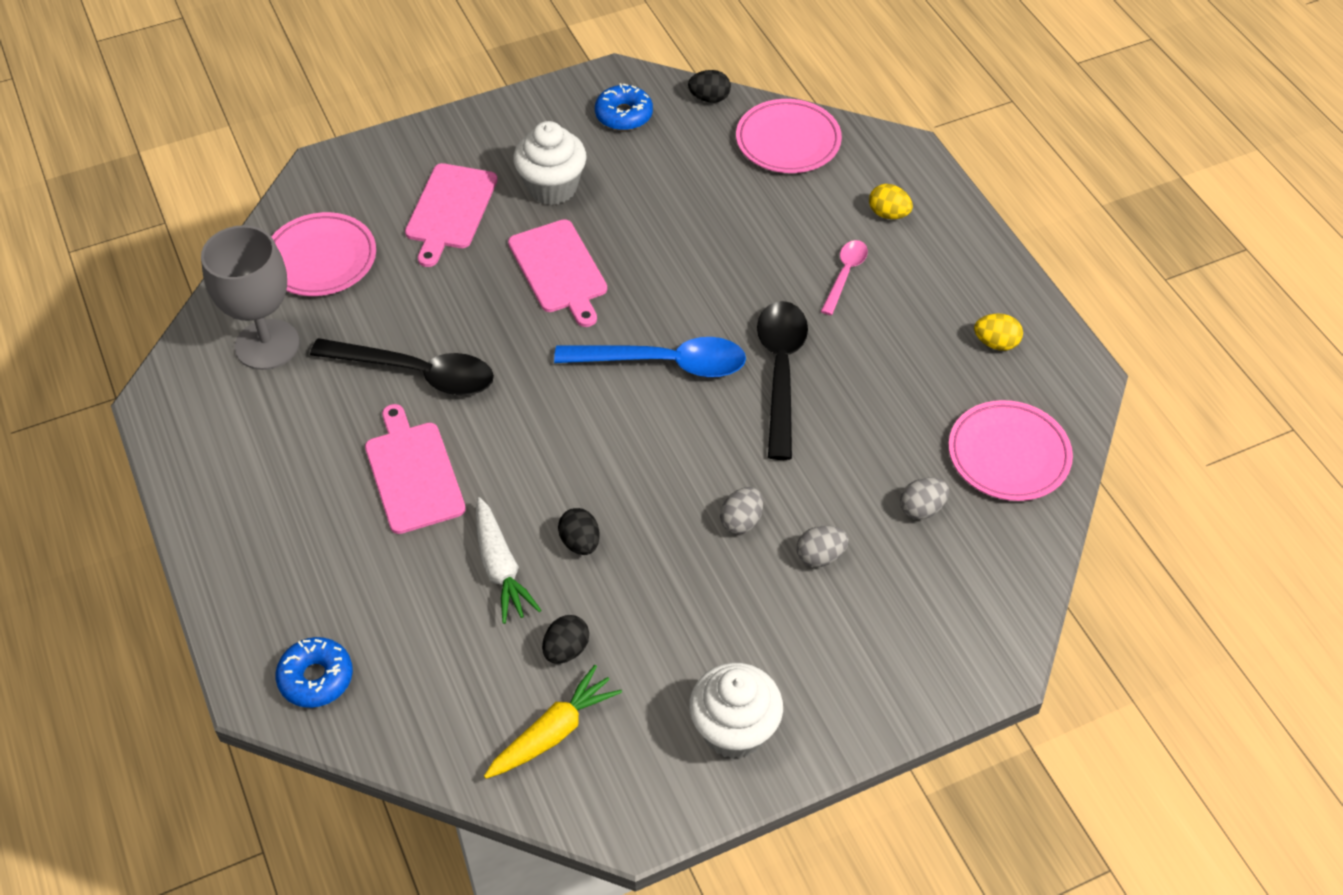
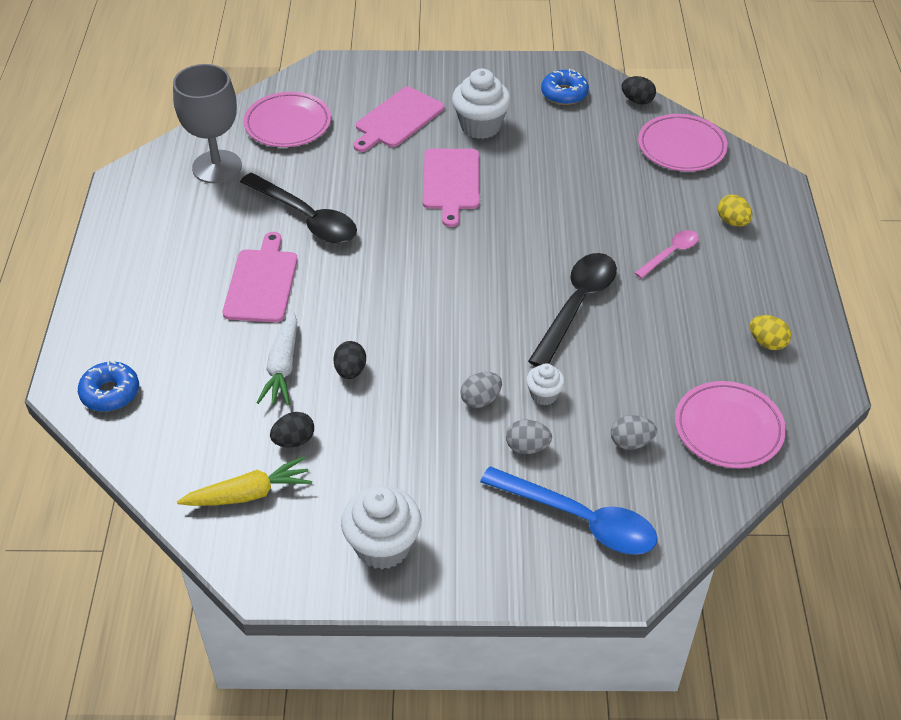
camera: 25 degrees right, 5 degrees down
blue spoon [554,337,746,377] -> blue spoon moved to [480,466,658,555]
none -> white cupcake [526,363,565,405]

